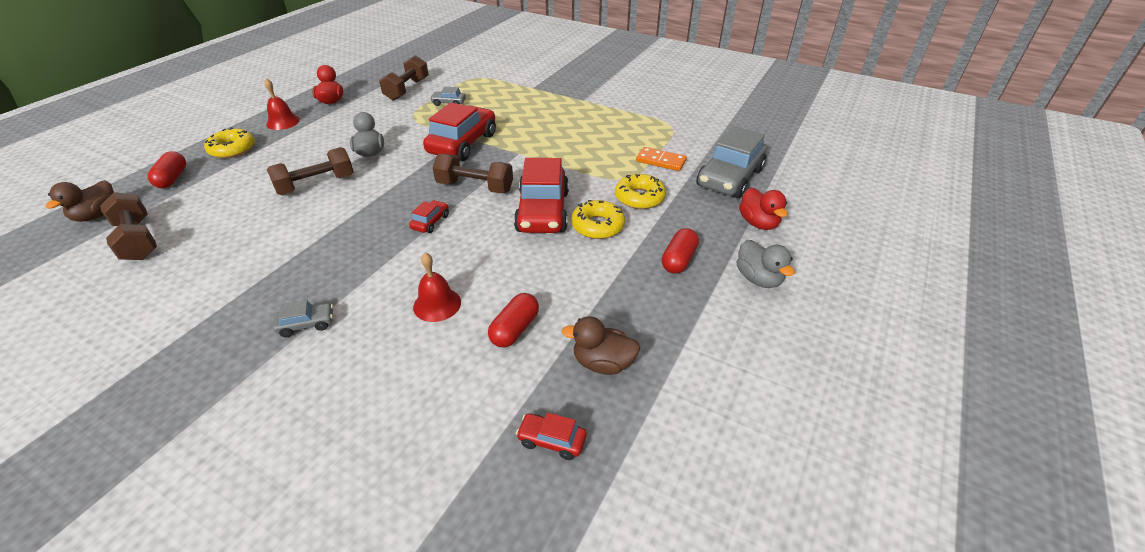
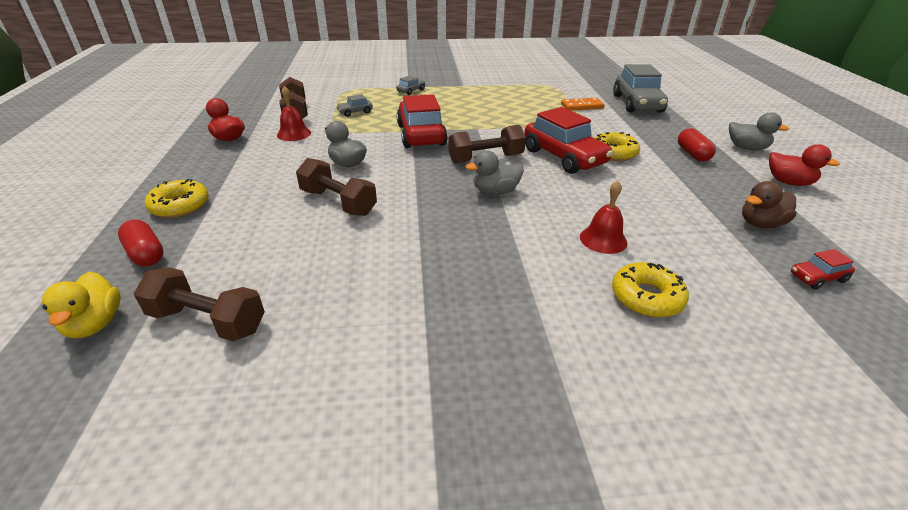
camera: 35 degrees left, 5 degrees down
brown duck [45,180,114,222] -> yellow duck [42,272,121,338]
red bell [264,78,300,130] -> red bell moved to [277,86,311,141]
brown dumbbell [267,147,354,195] -> brown dumbbell turned 75 degrees counterclockwise [296,158,377,216]
grey car [273,300,333,338] -> grey car moved to [396,75,425,95]
red car [409,200,449,233] -> grey duck [465,150,524,195]
red capsule [488,293,539,347] -> none
yellow donut [615,174,666,209] -> yellow donut moved to [612,262,689,317]
red duck [739,187,787,230] -> red duck moved to [769,144,840,186]

